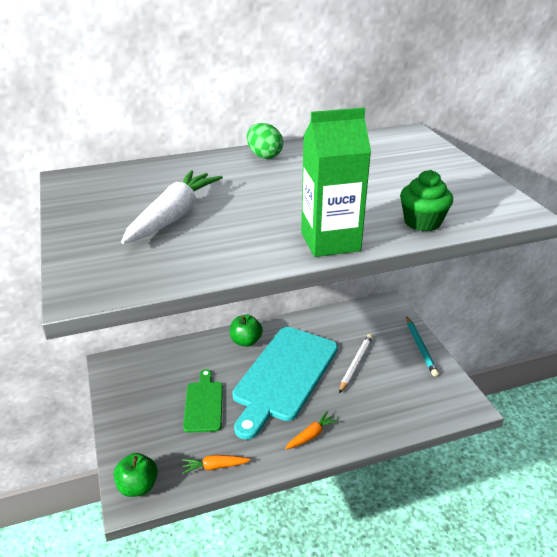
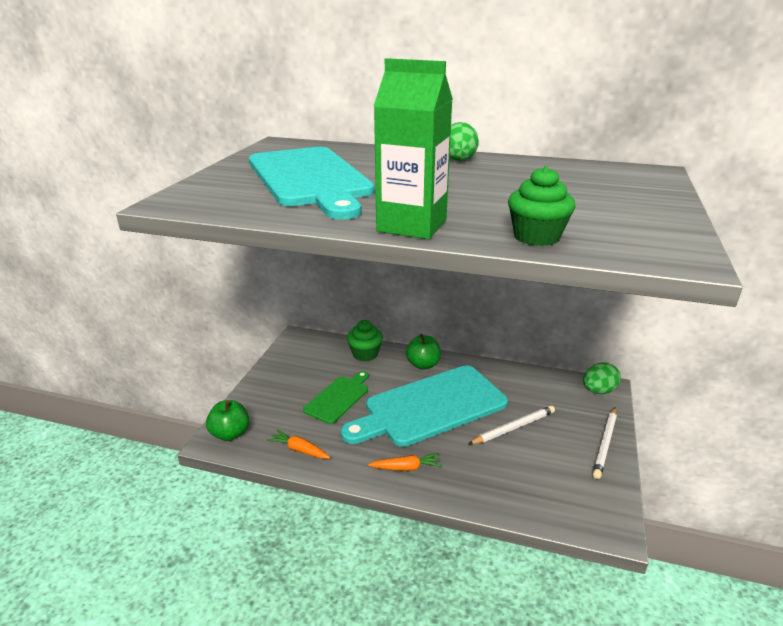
camera: 35 degrees right, 5 degrees down
white carrot [121,170,223,244] -> turquoise cutting board [249,147,374,220]
turquoise pencil [406,316,439,376] -> white pencil [592,407,617,479]
none -> green cupcake [347,320,383,361]
none -> green egg [583,362,621,394]

